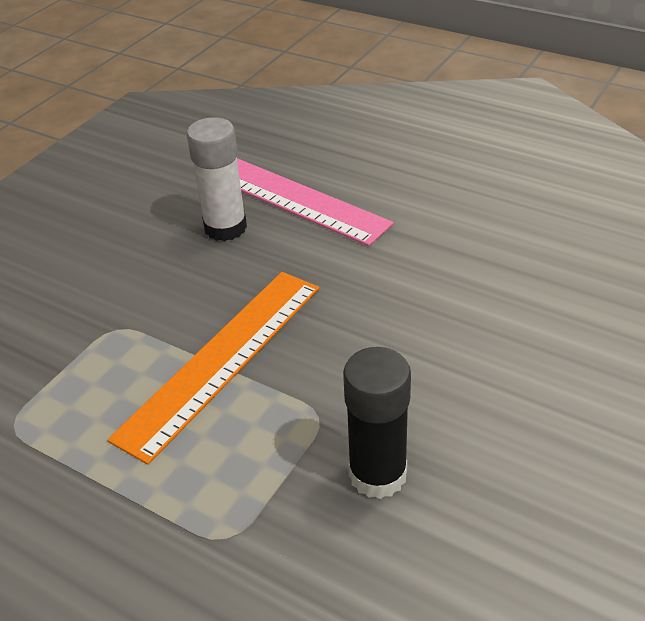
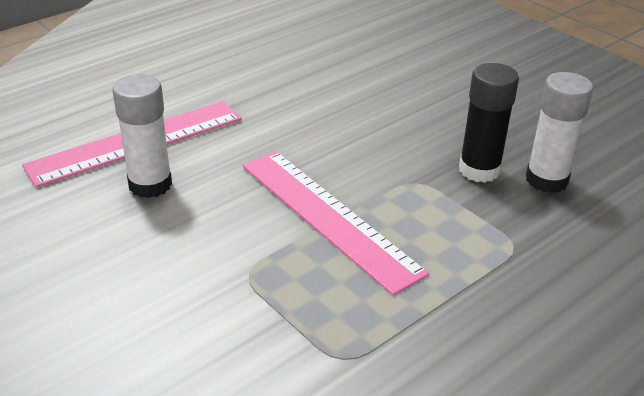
camera: 75 degrees left, 5 degrees down
orange ruler [107,272,319,465] -> pink ruler [243,151,429,295]
none -> white glue stick [526,72,593,193]

